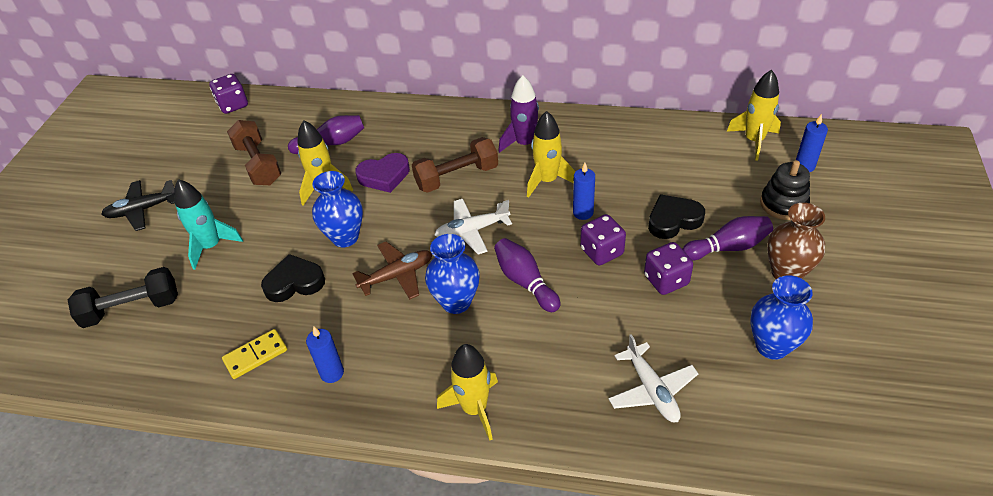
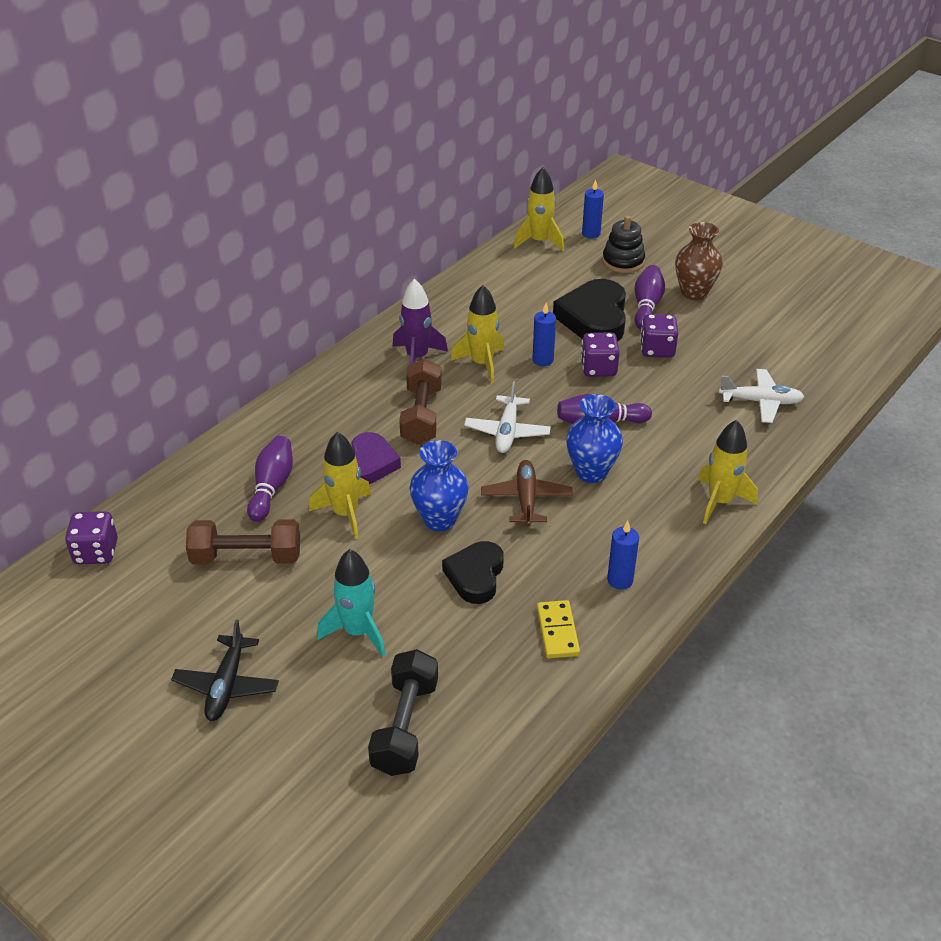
camera: 65 degrees left, 5 degrees down
black heart [648,194,705,239] -> black heart [553,279,626,341], size x1.55
blue vase [750,275,813,360] -> none

